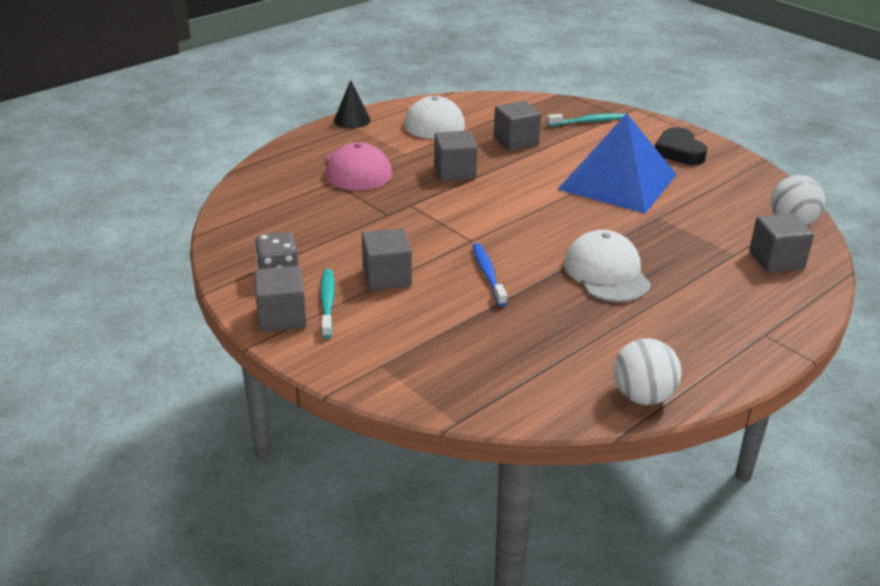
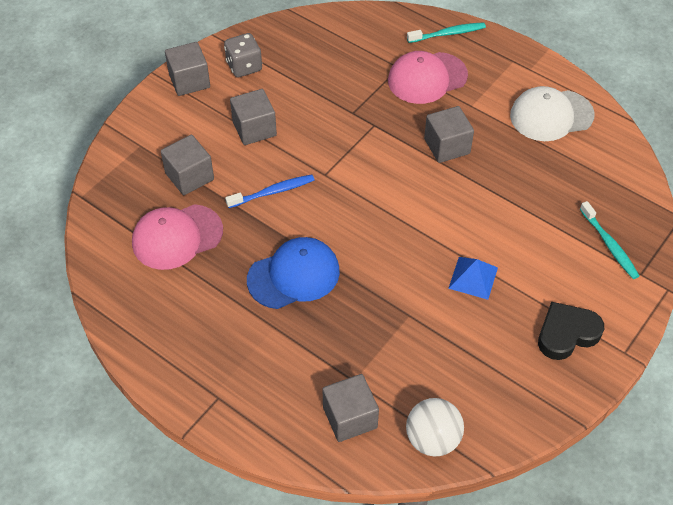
camera: 80 degrees right, 20 degrees up
turquoise toothbrush [320,269,335,338] -> turquoise toothbrush moved to [407,22,486,43]
black cone [334,80,371,128] -> none
grey cube [494,101,541,151] -> grey cube moved to [161,135,214,195]
blue pyramid [558,113,677,214] -> blue pyramid [448,257,498,300], size x0.42
white cap [564,230,651,302] -> blue cap [247,237,340,309]
white ball [614,338,681,405] -> none
none -> pink cap [132,204,223,270]

